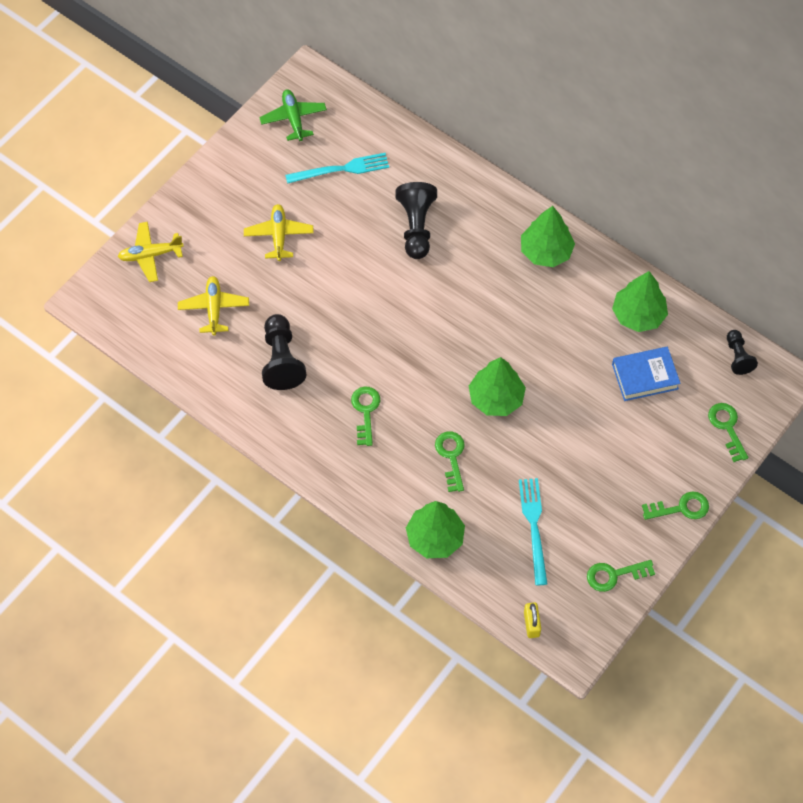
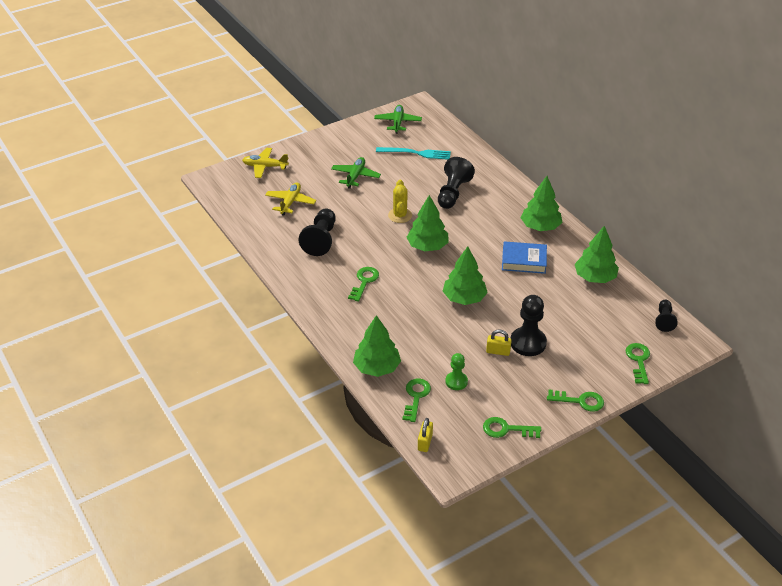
camera: 20 degrees right, 20 degrees down
yellow plane [244,204,314,261] -> green plane [331,157,381,189]
green key [435,431,465,492] -> green key moved to [402,378,431,422]
turquoise fork [519,478,547,585] -> green pawn [445,353,468,390]
blue book [612,347,681,401] -> blue book moved to [502,241,547,274]
none -> yellow cactus [388,179,412,223]
none -> green tree [406,195,449,251]
none -> yellow padlock [486,330,512,356]
none -> black pawn [511,295,547,356]

